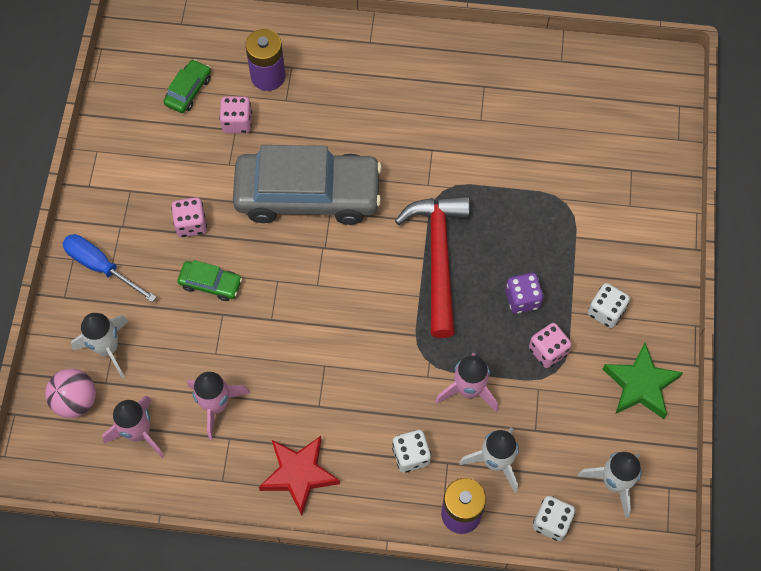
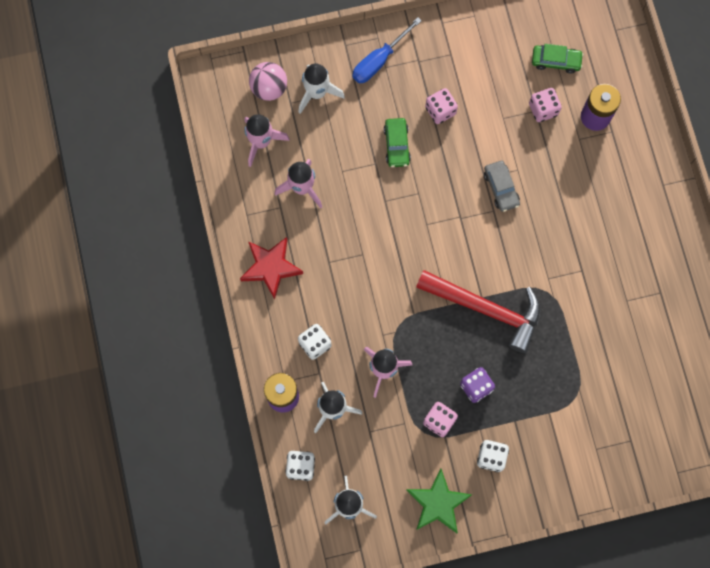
camera: 70 degrees right, 10 degrees up
blue screwdriver [62,234,157,302] -> blue screwdriver turned 150 degrees counterclockwise [352,17,422,83]
grey car [233,145,382,225] -> grey car [484,161,520,212], size x0.42
red hammer [395,196,470,338] -> red hammer turned 45 degrees clockwise [416,270,540,353]

